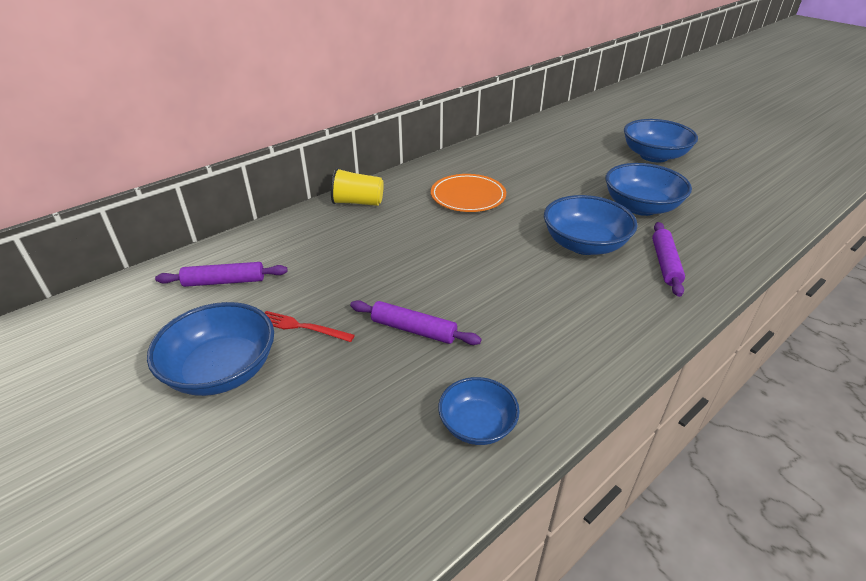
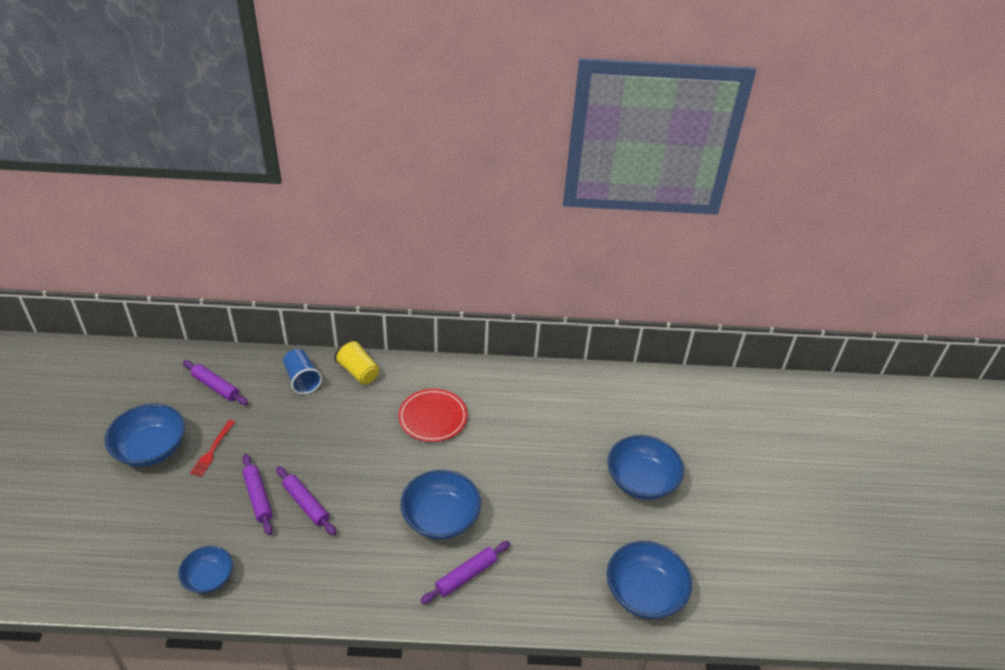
camera: 40 degrees right, 5 degrees up
red fork [265,311,355,342] -> red fork turned 135 degrees counterclockwise [190,420,235,477]
orange plate [431,174,506,212] -> red plate [398,389,468,442]
blue bowl [606,163,692,216] -> blue bowl moved to [607,541,692,619]
none -> purple rolling pin [276,466,336,535]
none -> blue cup [283,349,322,394]

